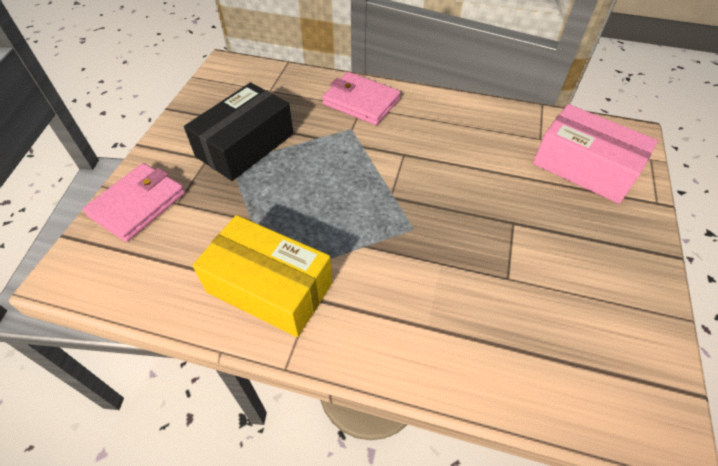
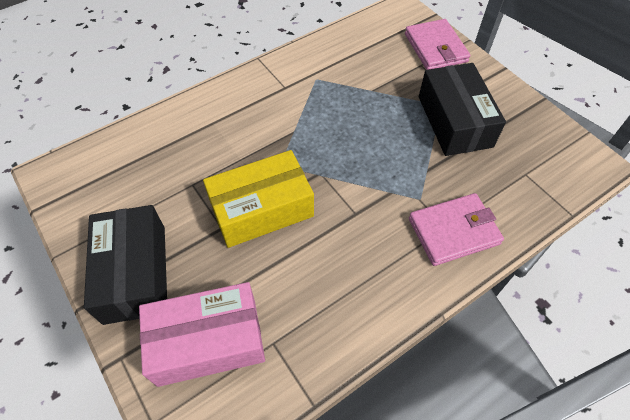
camera: 130 degrees right, 5 degrees up
yellow box [192,215,332,337] -> yellow box moved to [203,150,314,248]
none -> black box [84,205,167,325]

